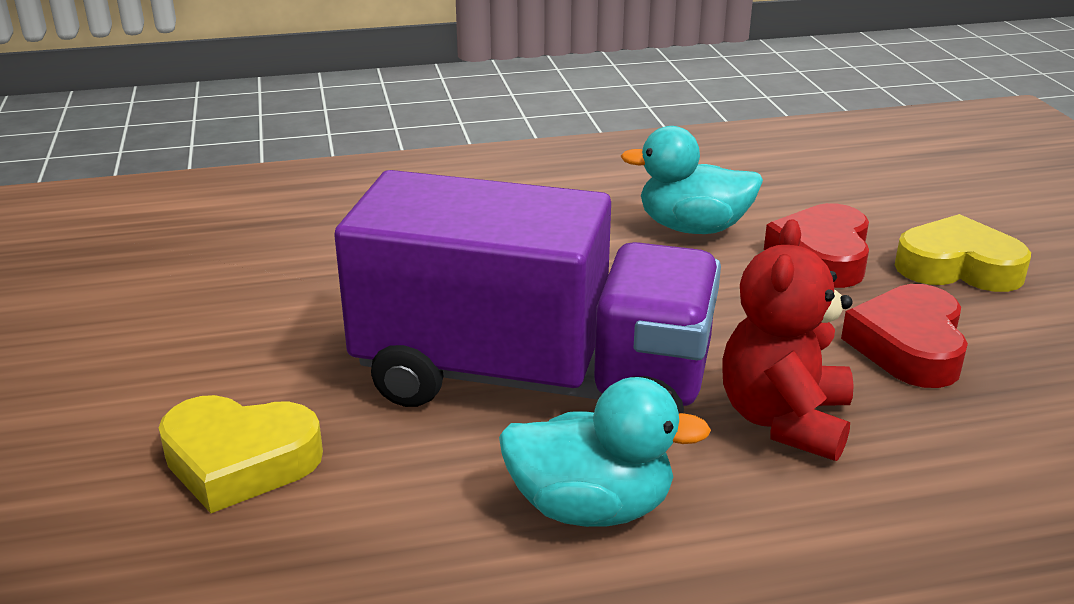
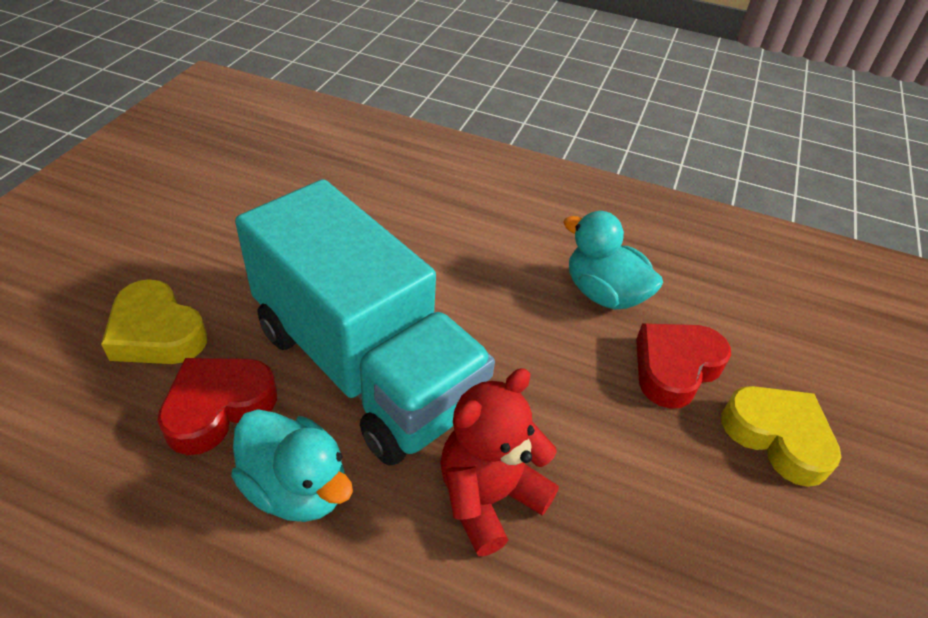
camera: 30 degrees right, 15 degrees up
purple truck [334,170,721,413] -> turquoise truck [235,179,495,466]
red heart [841,284,968,388] -> red heart moved to [157,358,277,455]

